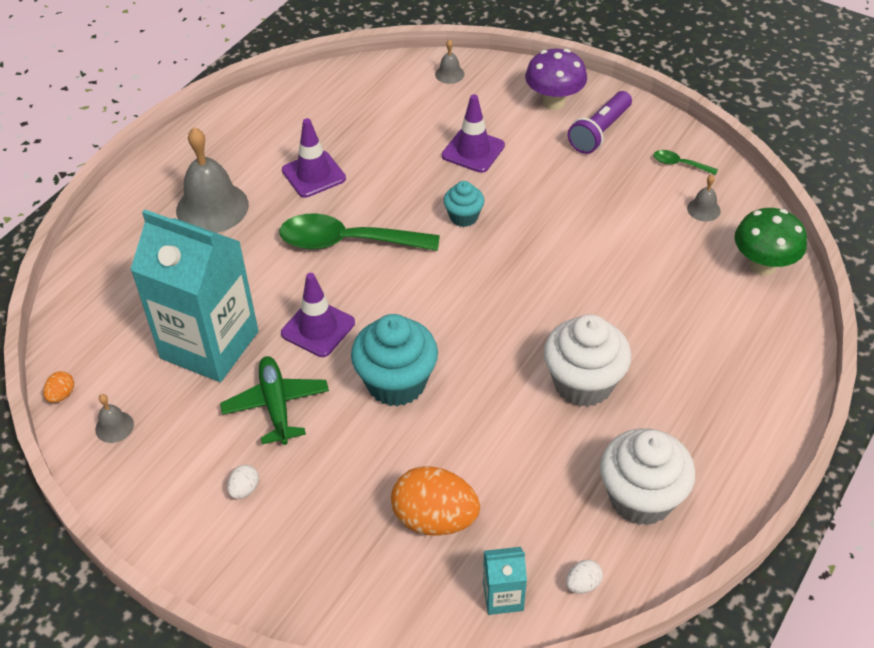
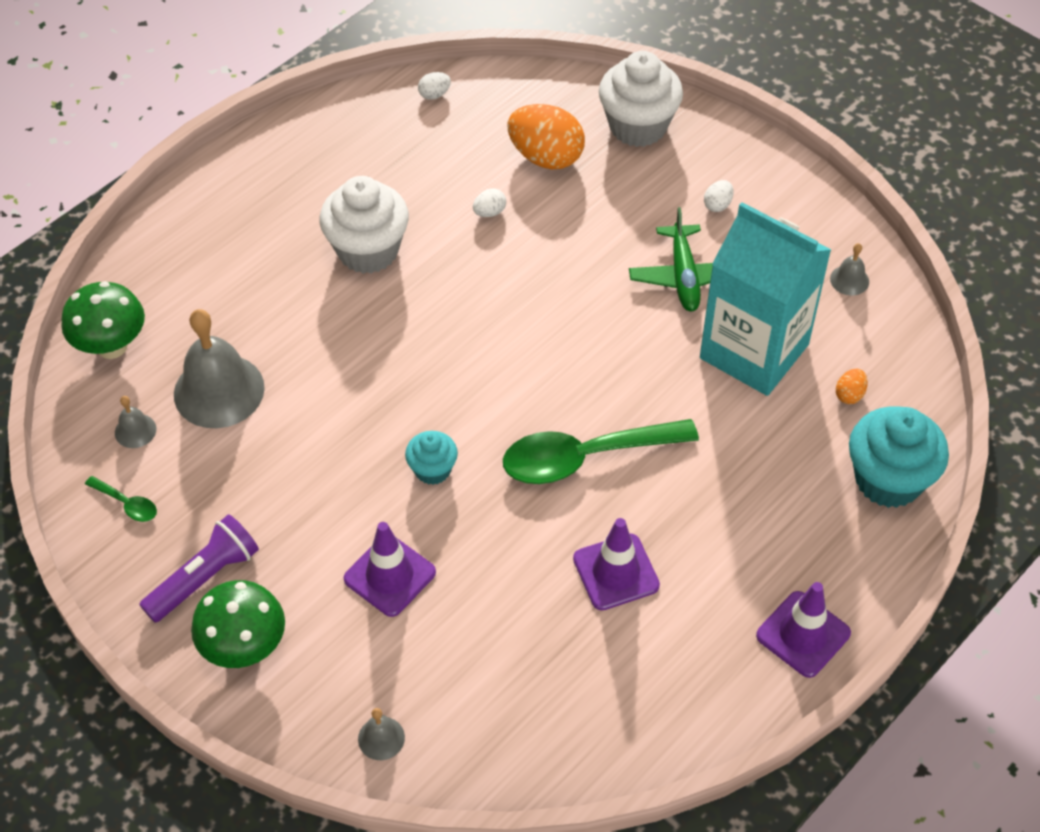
camera: 170 degrees left, 5 degrees up
orange egg [43,371,74,403] -> orange egg moved to [836,369,868,404]
grey bell [176,127,249,233] -> grey bell moved to [174,309,265,428]
green spoon [279,213,440,251] -> green spoon turned 150 degrees clockwise [503,419,699,484]
purple traffic cone [281,273,355,357] -> purple traffic cone moved to [756,582,851,678]
turquoise cupcake [351,314,438,406] -> turquoise cupcake moved to [849,406,949,508]
turquoise carton [483,547,527,615] -> none
purple mushroom [525,49,587,110] -> green mushroom [191,580,285,668]
white cupcake [600,428,696,525] -> white cupcake moved to [599,51,683,147]
none -> white egg [473,188,506,217]

